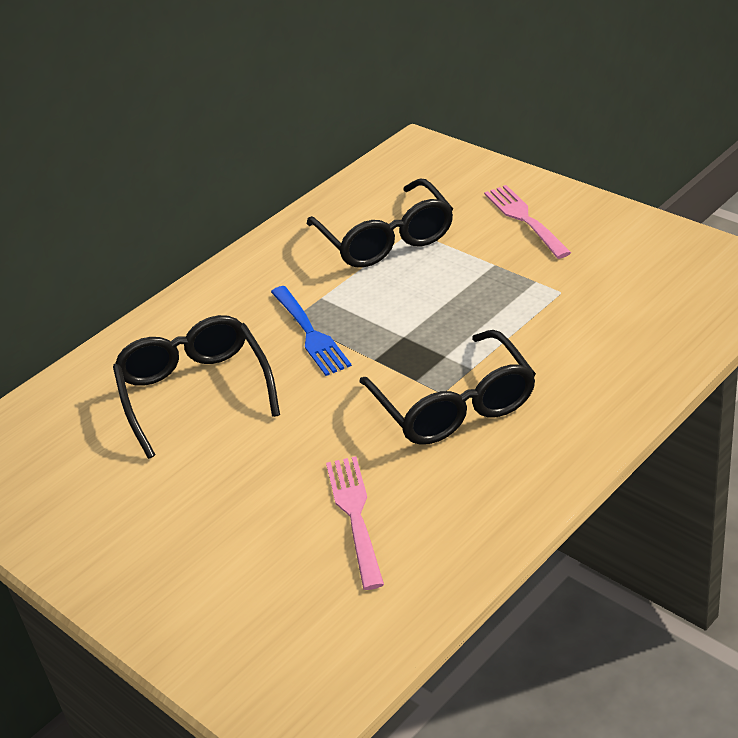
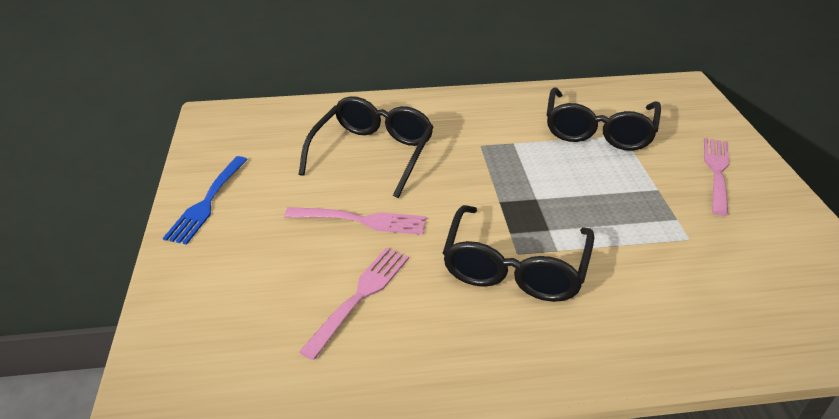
camera: 35 degrees right, 0 degrees up
blue fork [271,286,352,376] -> blue fork moved to [163,156,248,245]
none -> pink fork [284,207,426,235]

